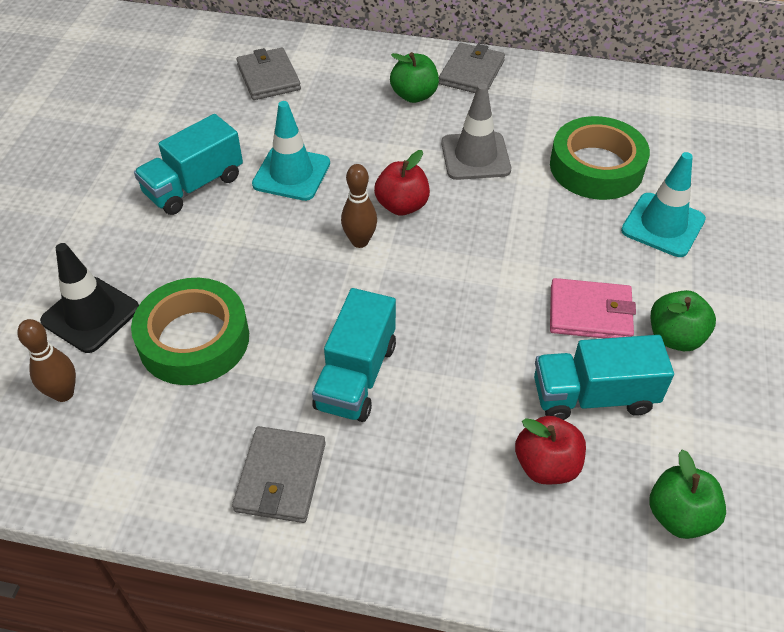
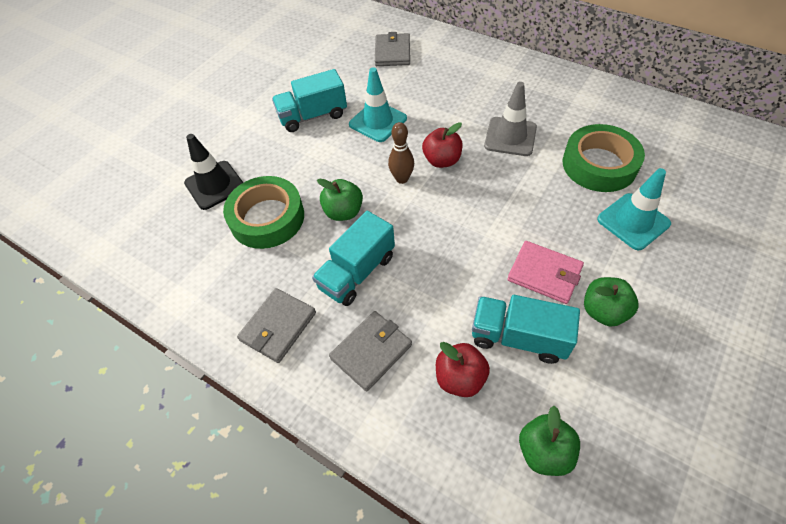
camera: 25 degrees right, 5 degrees up
brown bowling pin [17,319,76,402] -> none
green apple [390,52,439,103] -> green apple moved to [317,179,363,221]
grey wallet [439,43,505,93] -> grey wallet moved to [329,311,412,392]

